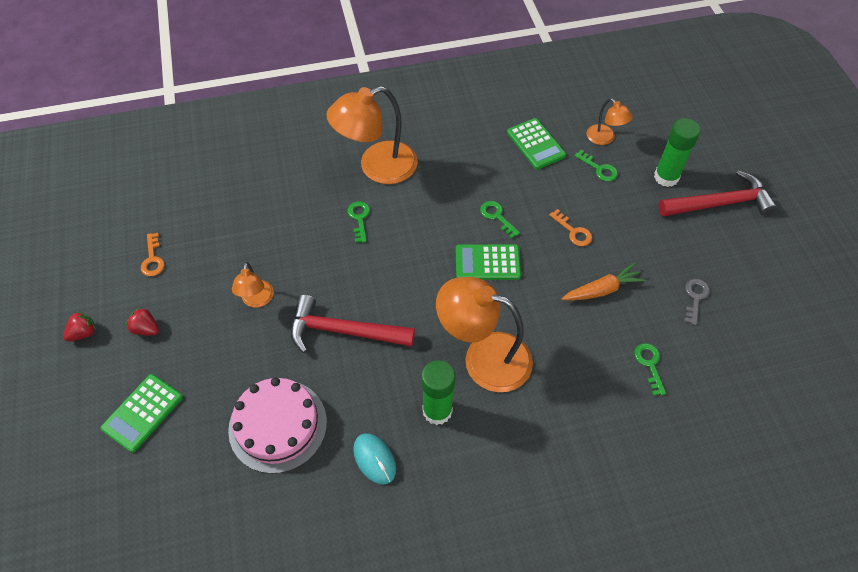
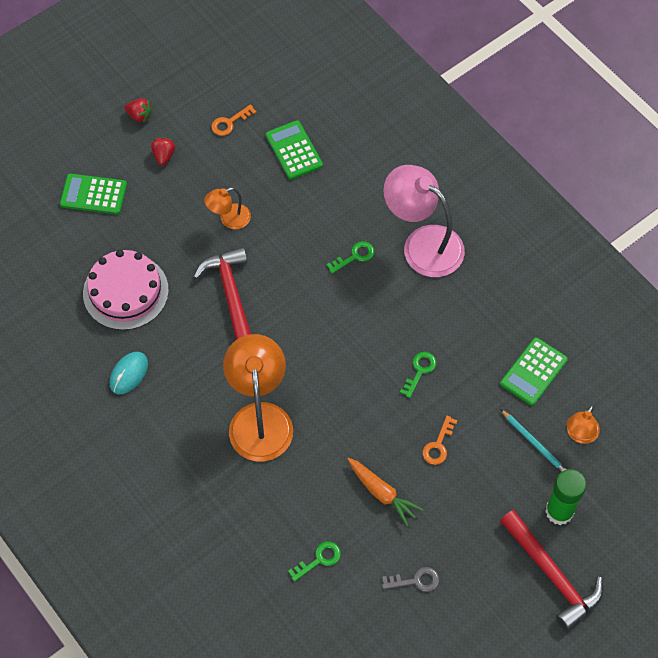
camera: 65 degrees right, 5 degrees up
orange lamp [326,86,418,184] -> pink lamp [383,165,465,277]
green glue stick [421,360,455,425] -> none
green calculator [456,244,521,280] -> green calculator moved to [266,120,323,180]
green key [574,150,618,181] -> turquoise pencil [500,409,567,472]

